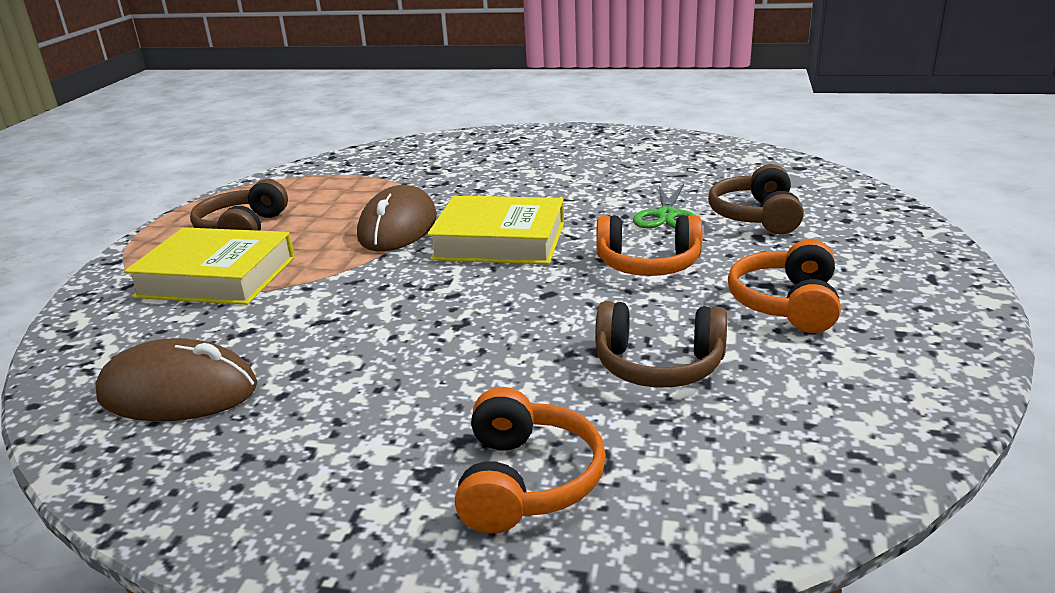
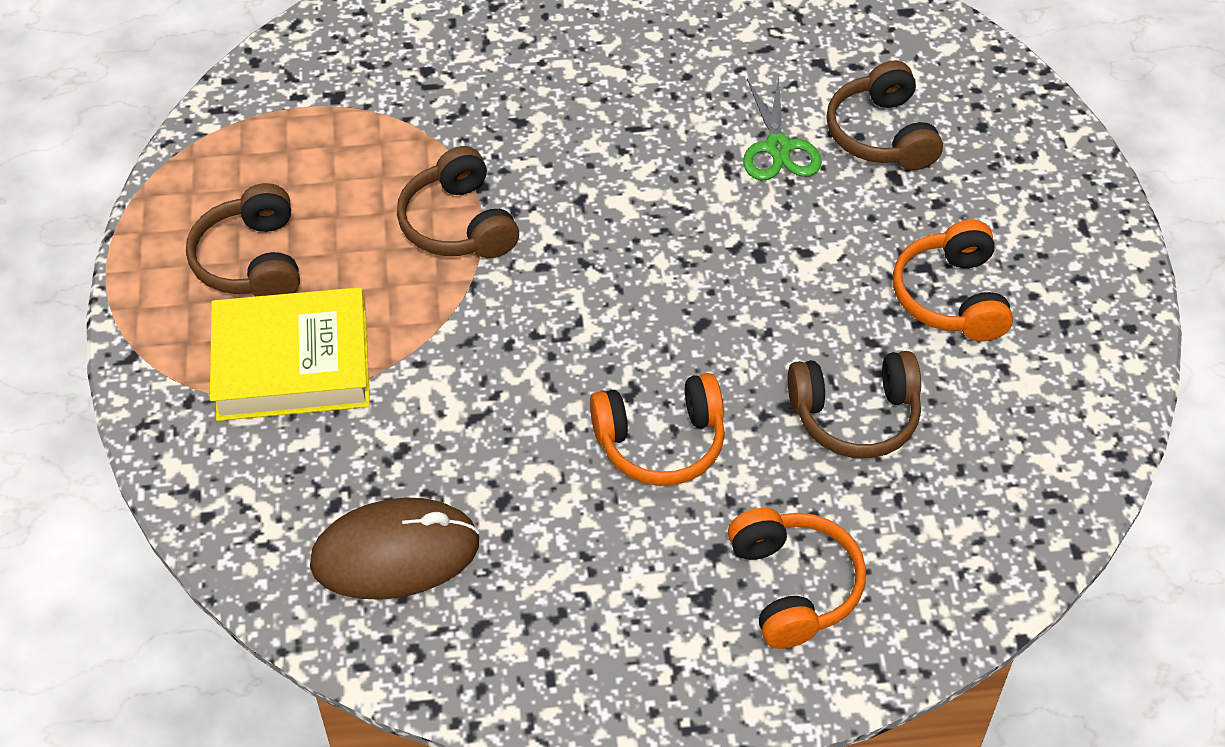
camera: 20 degrees left, 25 degrees up
brown mouse [357,185,437,251] -> brown headphones [397,146,519,258]
yellow book [427,196,564,264] -> none
orange headphones [596,215,702,276] -> orange headphones moved to [590,373,725,486]

